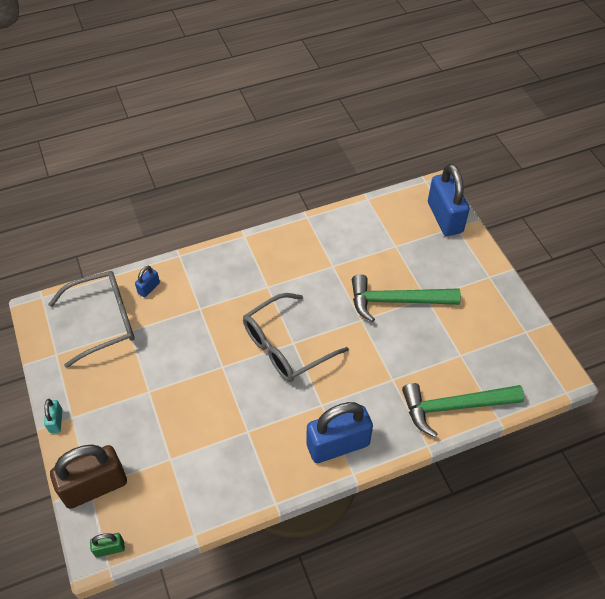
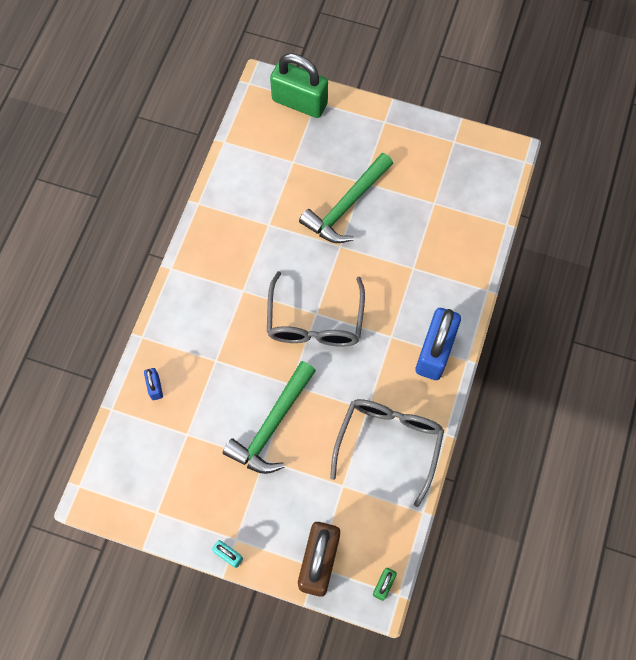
camera: 50 degrees left, 15 degrees up
grey glasses [48,271,135,368] -> grey glasses moved to [330,399,444,507]
green hammer [402,383,524,437] -> green hammer moved to [223,361,316,474]
blue padlock [428,164,470,236] -> green padlock [270,53,328,118]

